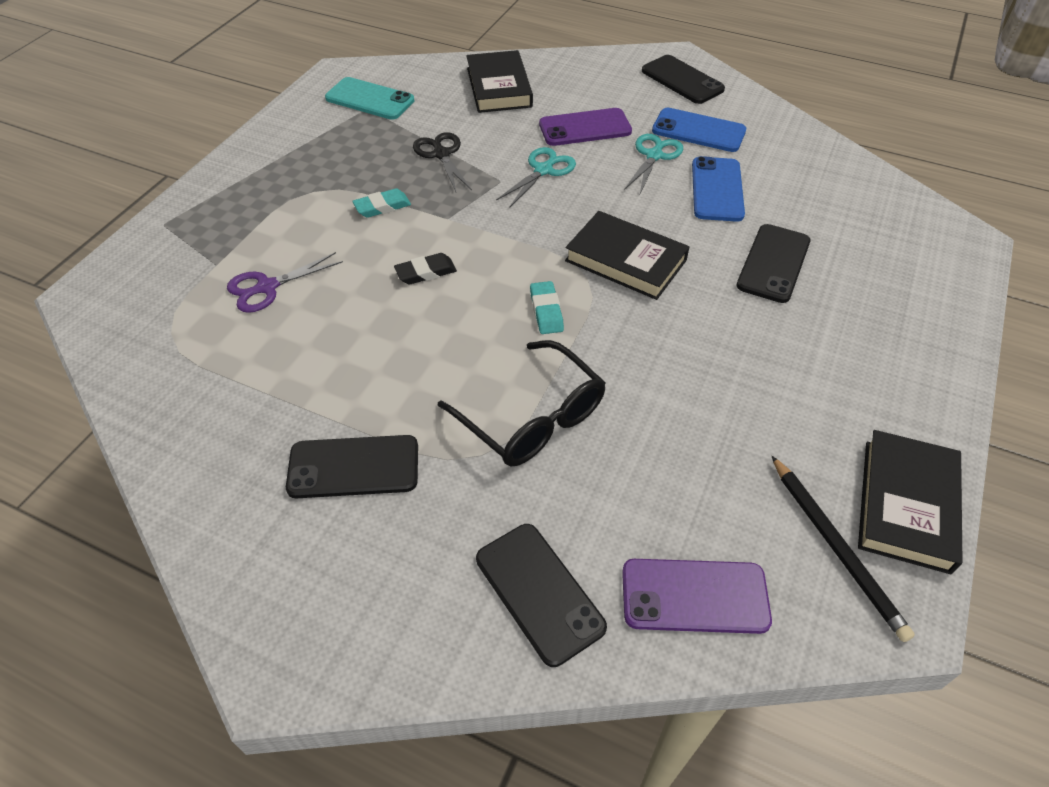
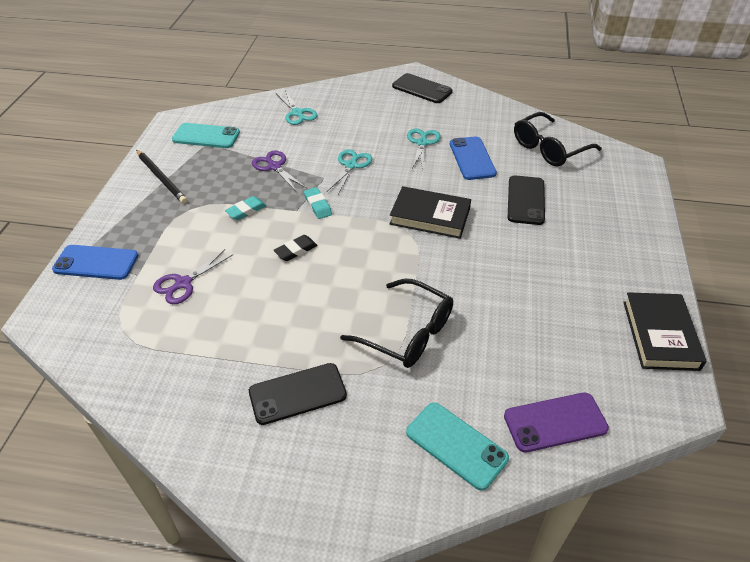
camera: 15 degrees left, 5 degrees down
black scissors [413,132,472,192] -> purple scissors [252,151,306,191]
black book [466,50,533,113] -> turquoise scissors [276,90,317,125]
black phone [476,524,607,667] -> turquoise phone [406,402,509,491]
turquoise eraser [530,281,564,334] -> turquoise eraser moved to [304,187,332,219]
purple phone [539,108,632,146] -> none
blue phone [652,108,746,152] -> blue phone moved to [52,245,138,280]
black pencil [772,456,915,642] -> black pencil moved to [136,150,187,204]
none -> black glasses [514,112,602,166]

